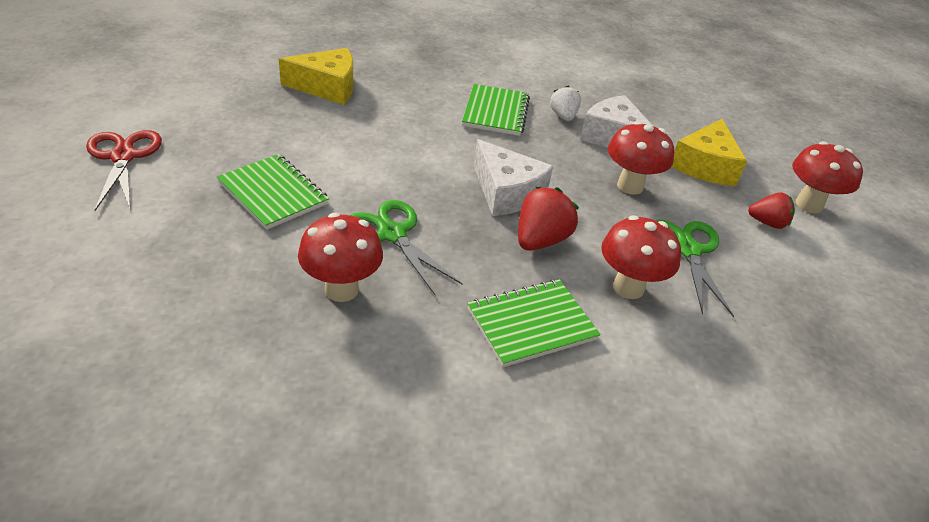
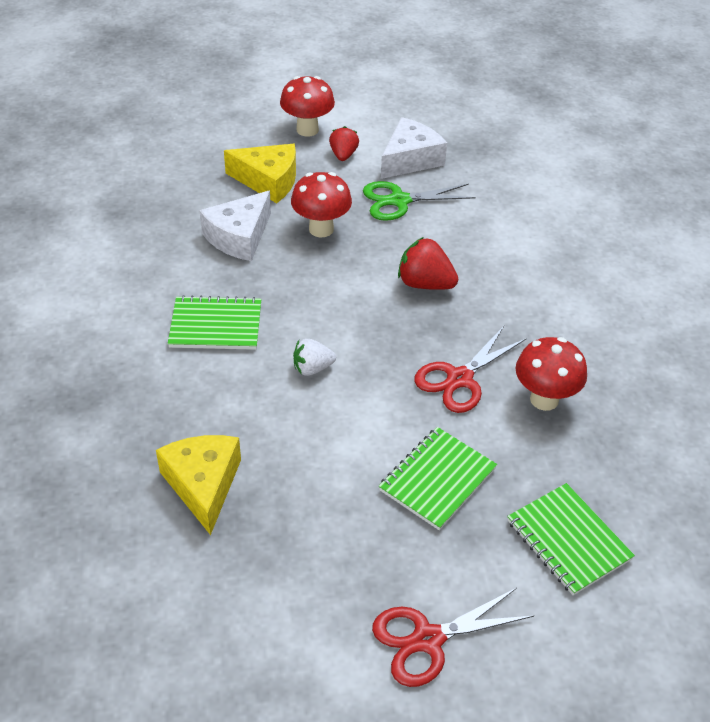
camera: 95 degrees left, 5 degrees up
green scissors [350,200,463,295] -> red scissors [414,326,527,413]
green notebook [467,279,600,367] -> green notebook moved to [507,483,635,596]
white cheese [474,139,553,216] -> white cheese moved to [381,117,447,179]
white strawberry [550,86,581,121] -> white strawberry moved to [293,339,336,376]
red mushroom [601,215,681,299] -> none

